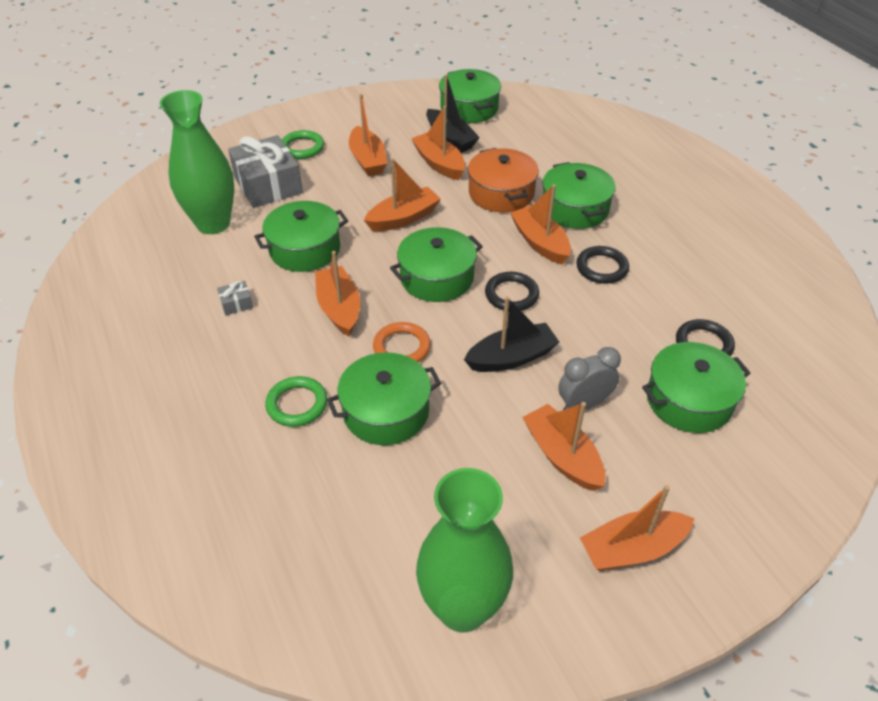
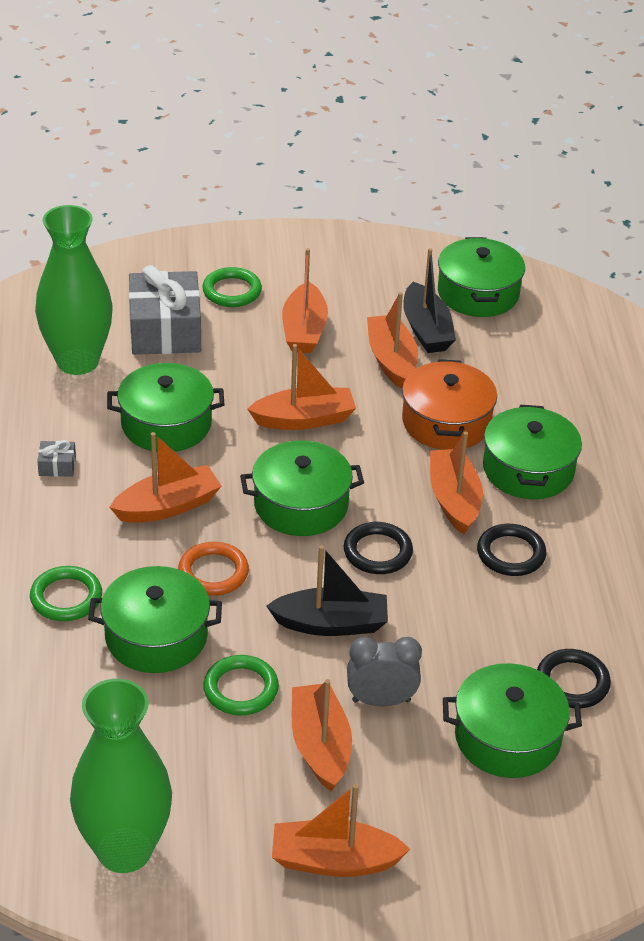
camera: 20 degrees right, 5 degrees down
orange boat [315,251,360,336] -> orange boat turned 60 degrees clockwise [109,432,221,523]
none -> green ring [203,655,279,715]

